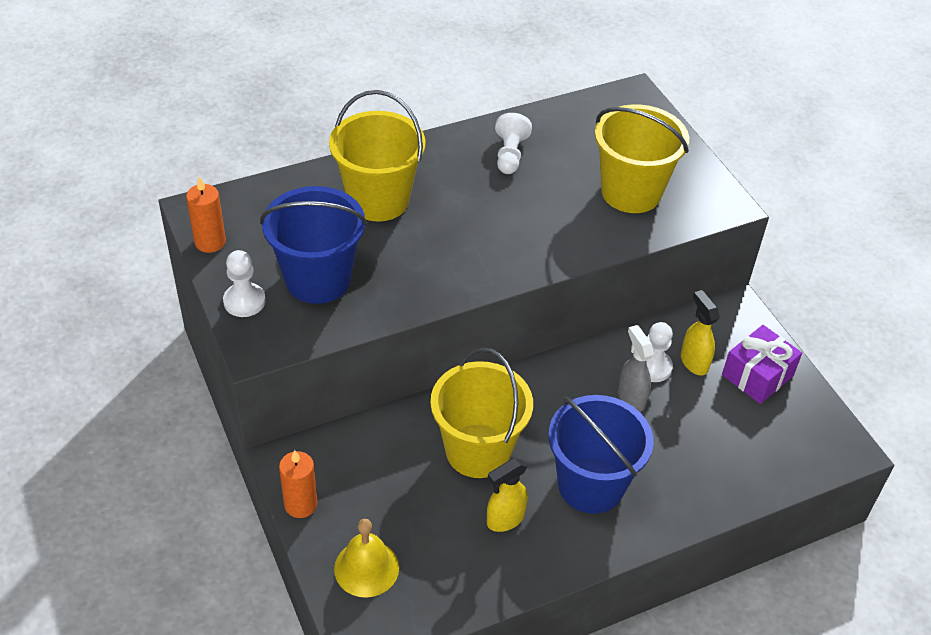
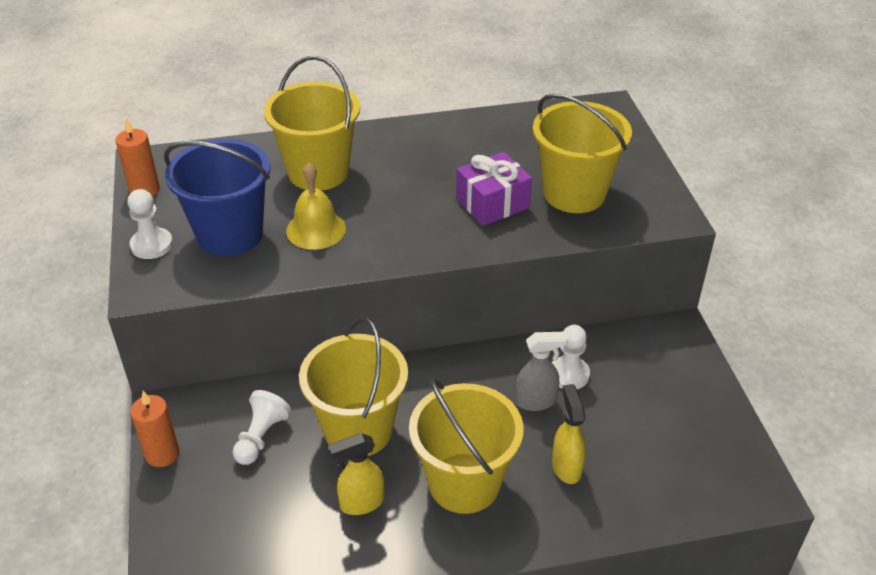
camera: 15 degrees right, 5 degrees down
yellow bell [334,519,399,598] -> yellow bell moved to [286,163,346,250]
white pawn [495,113,532,174] -> white pawn moved to [233,390,291,465]
blue bucket [548,395,654,514] -> yellow bucket [409,378,524,514]
grey spray bottle [618,325,654,412] -> grey spray bottle turned 90 degrees clockwise [515,331,568,411]
yellow spray bottle [681,290,720,376] -> yellow spray bottle moved to [552,384,586,484]
purple gift [722,325,802,404] -> purple gift moved to [456,152,532,226]

